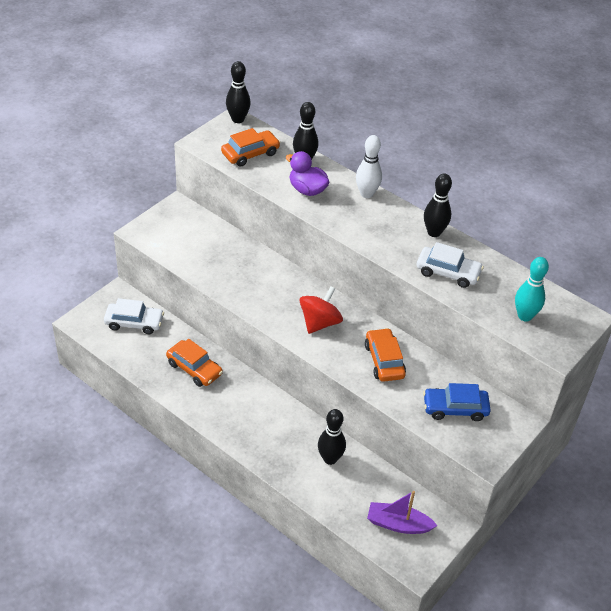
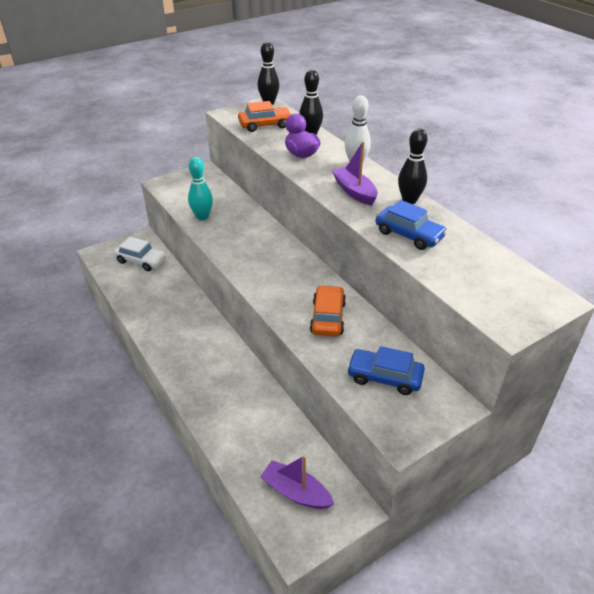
camera: 20 degrees right, 5 degrees down
orange car [166,339,223,387] -> none
red spinning top [300,286,343,334] -> none
black bowling pin [318,409,346,465] -> none
white car [417,242,484,288] -> blue car [376,200,447,250]
turquoise bowling pin [515,257,549,322] -> turquoise bowling pin moved to [188,157,213,220]
none -> purple boat [332,142,378,206]

